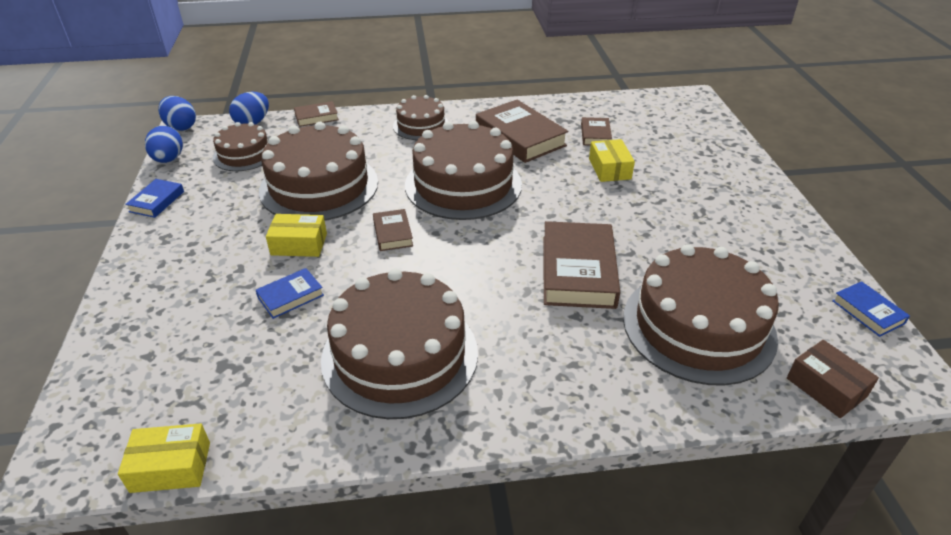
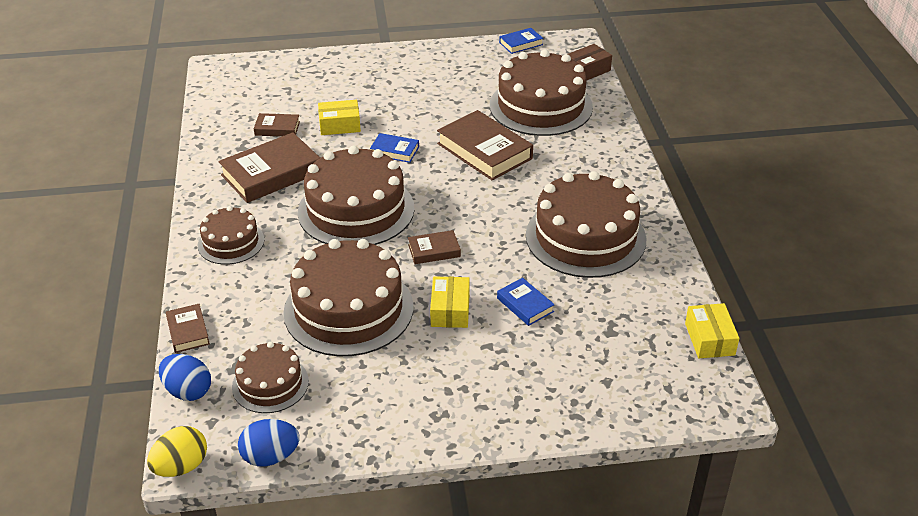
camera: 90 degrees left, 0 degrees up
blue book [125,179,184,218] -> blue book moved to [370,133,419,163]
blue egg [158,96,196,131] -> yellow egg [147,426,207,477]
brown book [544,221,620,309] -> brown book turned 45 degrees clockwise [437,110,533,181]

